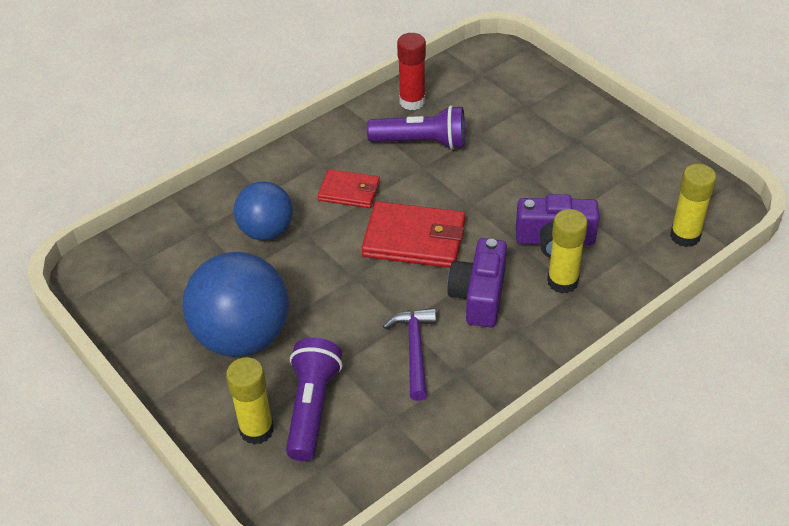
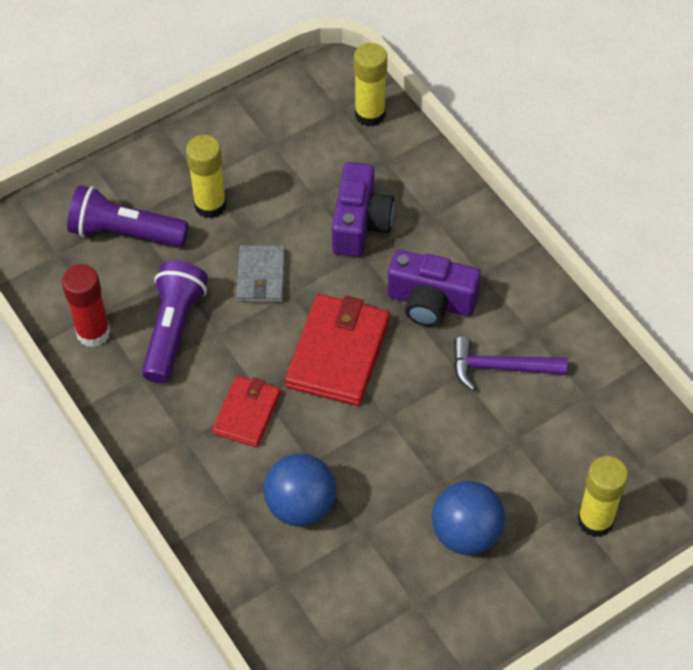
camera: 85 degrees left, 10 degrees up
blue ball [183,252,289,357] -> blue ball [432,481,506,555], size x0.62
purple flashlight [286,338,342,461] -> purple flashlight moved to [67,185,189,247]
yellow glue stick [547,209,588,293] -> yellow glue stick moved to [186,135,227,219]
none -> grey wallet [236,245,286,303]

